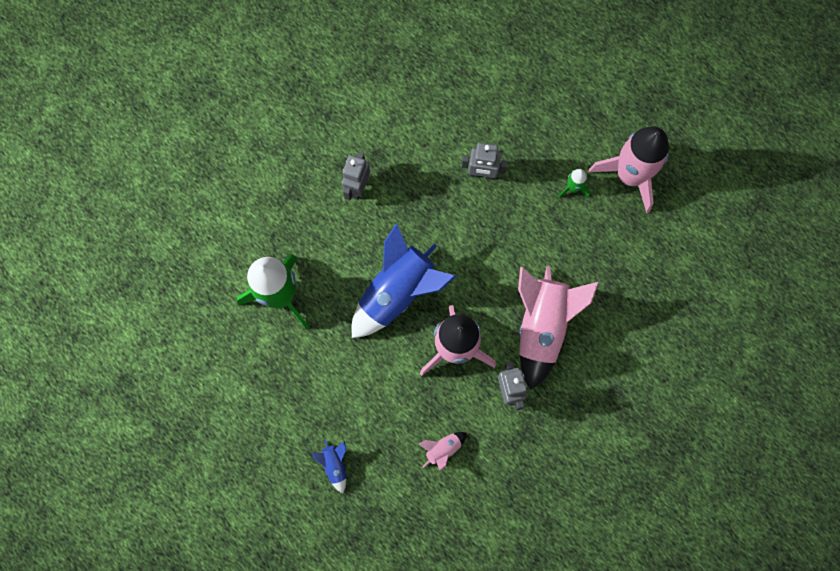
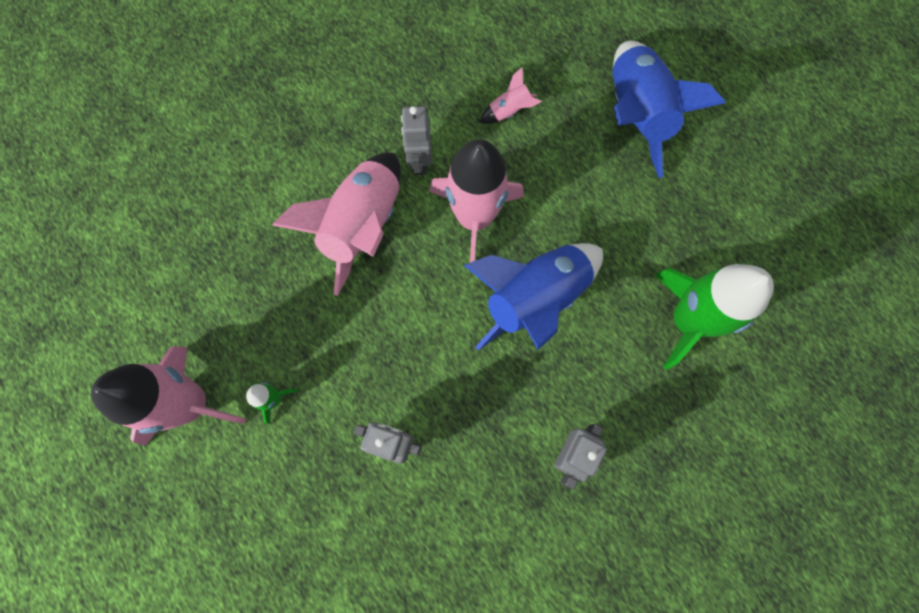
camera: 170 degrees left, 0 degrees up
blue rocket [311,439,346,493] -> blue rocket [612,41,726,178], size x2.33

